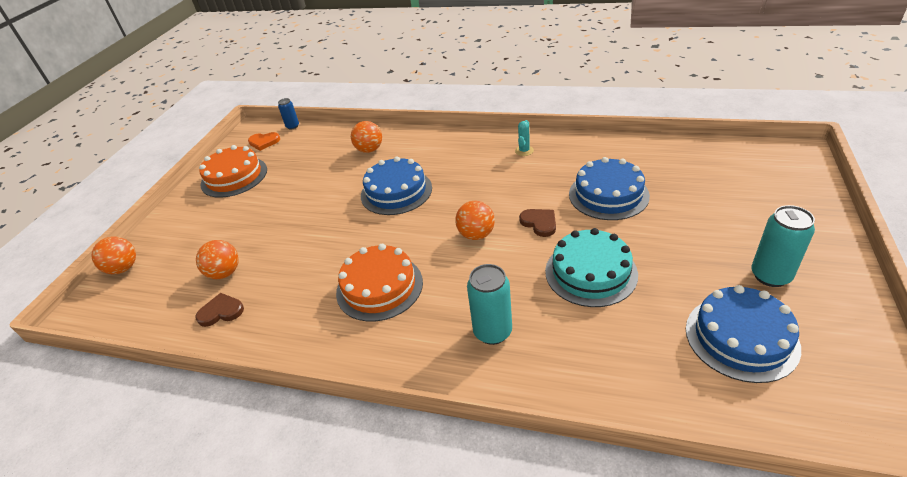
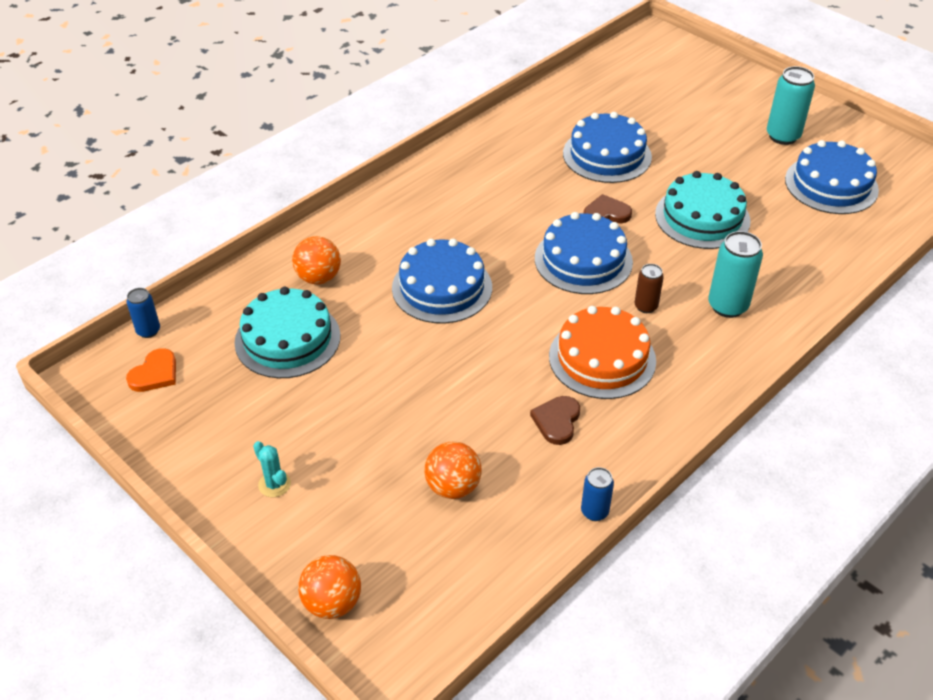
camera: 65 degrees left, 5 degrees up
brown heart [195,293,244,327] -> brown heart moved to [530,396,580,445]
orange cake [199,145,267,198] -> none
orange ball [455,201,495,240] -> blue cake [535,212,633,294]
turquoise cactus [515,120,534,156] -> turquoise cactus moved to [253,441,291,497]
none -> turquoise cake [234,287,340,378]
none -> blue can [581,467,614,521]
none -> brown can [634,264,664,313]

